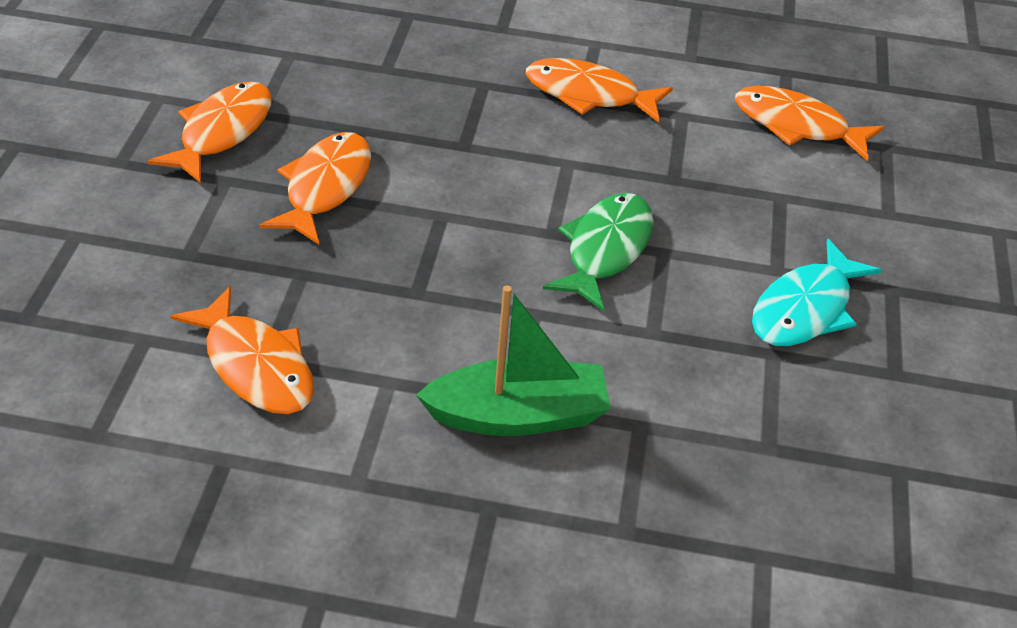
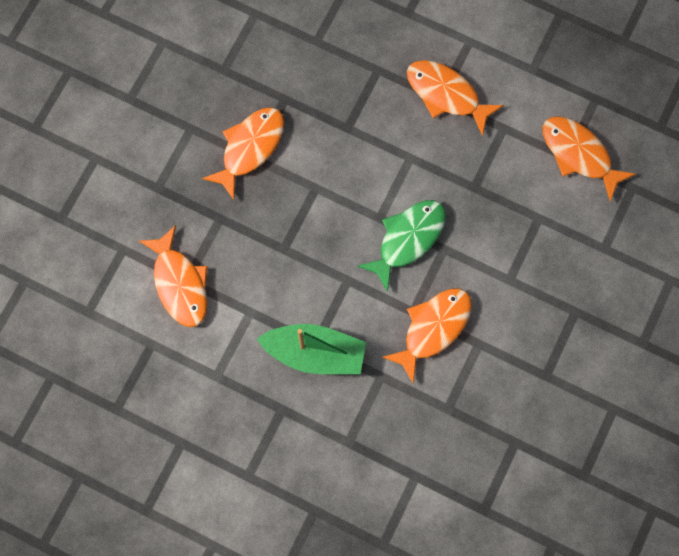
camera: 20 degrees right, 30 degrees up
orange fish [148,81,272,183] -> orange fish moved to [382,288,472,384]
turquoise fish [752,239,882,346] -> none

